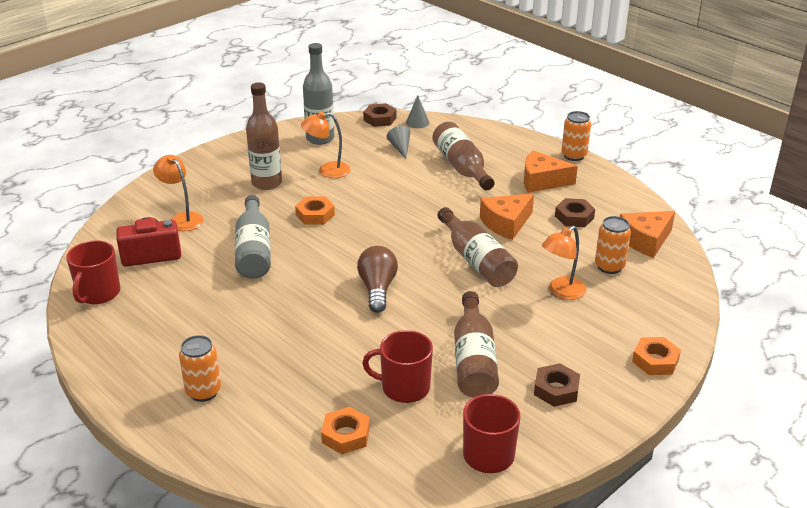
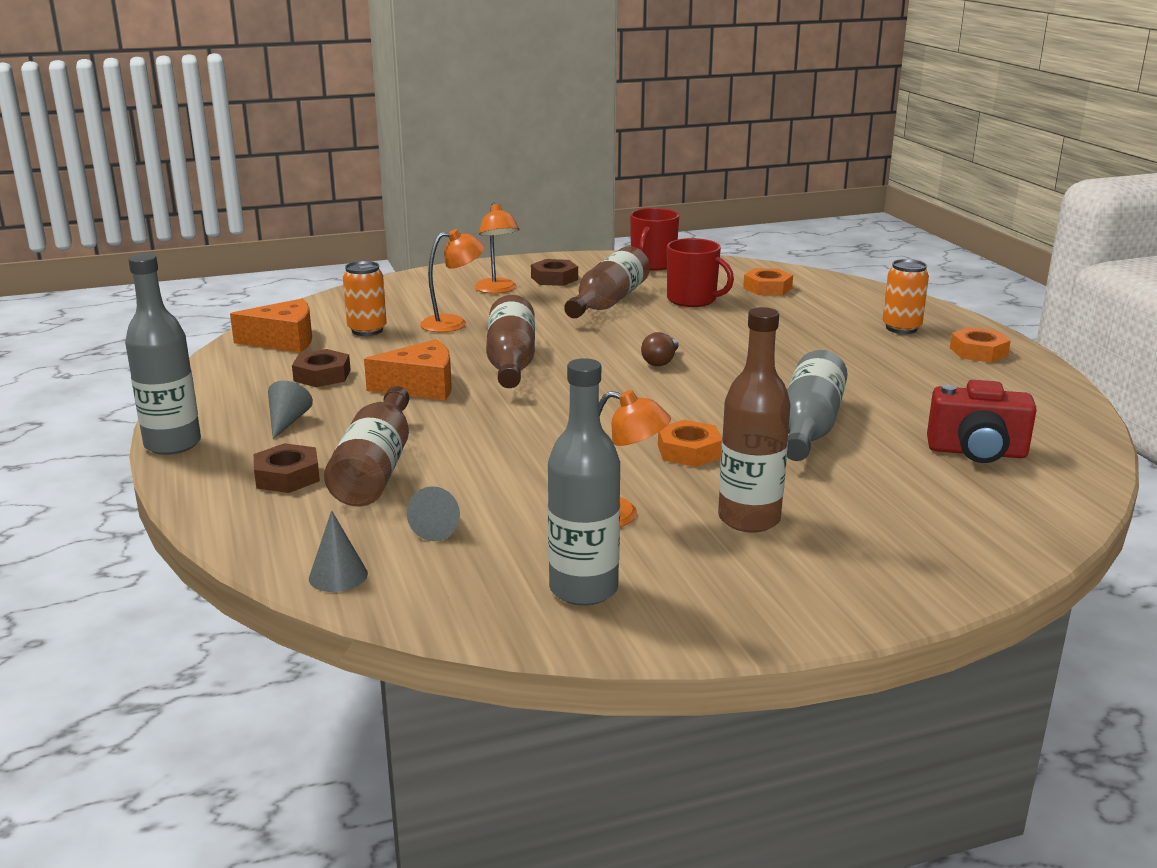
camera: 155 degrees left, 10 degrees down
red mug [66,240,121,304] -> none
orange lamp [153,155,204,231] -> orange lamp moved to [474,202,519,294]
brown light bulb [357,246,398,313] -> brown light bulb [641,332,679,366], size x0.63
brown nut [363,103,397,127] -> brown nut moved to [254,443,320,493]
orange cheese [524,150,578,193] -> grey cone [268,381,313,439]
orange can [562,111,591,161] -> grey bottle [125,254,201,455]
orange nut [632,337,681,375] -> orange nut moved to [950,327,1011,363]

